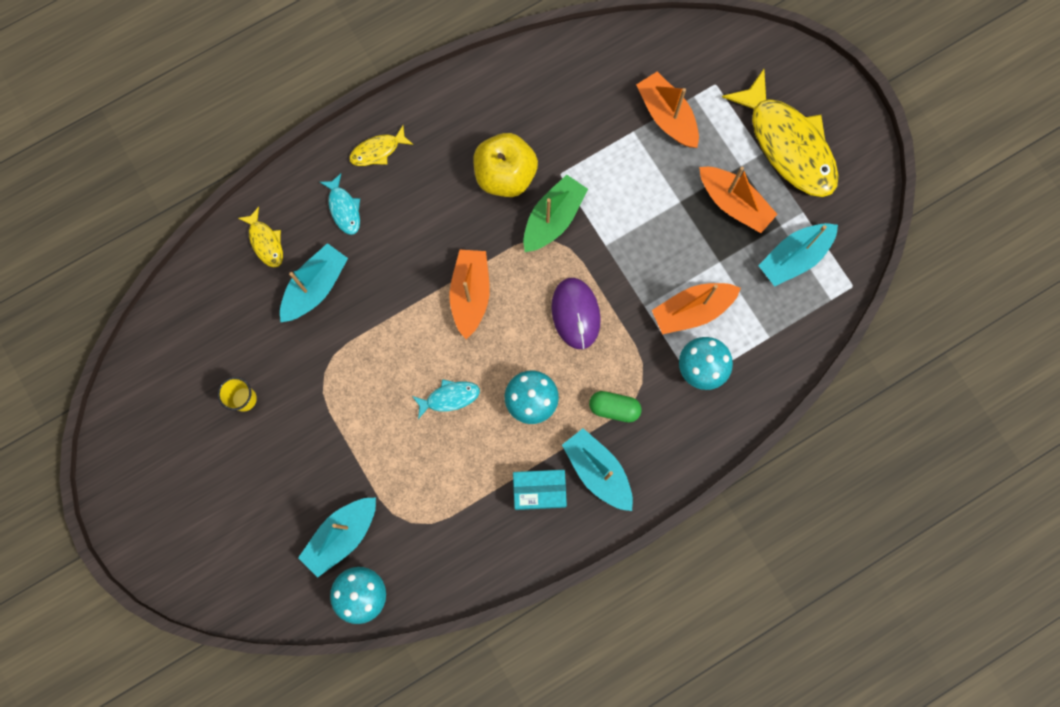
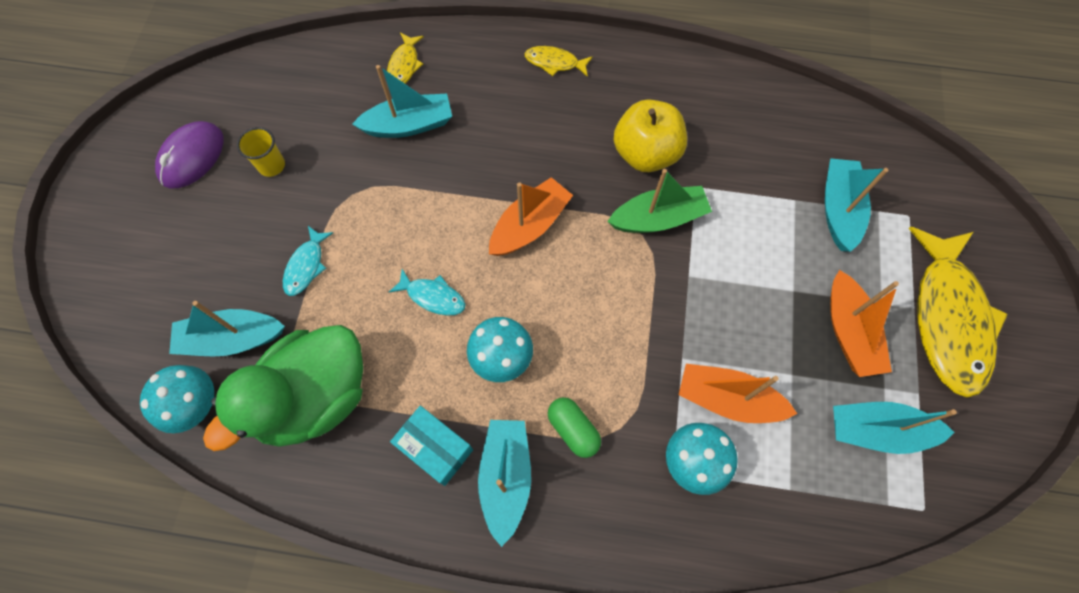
camera: 40 degrees right, 10 degrees down
turquoise fish [320,174,360,235] -> turquoise fish moved to [283,226,333,296]
purple mouse [551,278,601,349] -> purple mouse moved to [155,121,224,189]
orange boat [636,72,699,148] -> turquoise boat [825,158,889,252]
none -> green duck [203,325,363,451]

